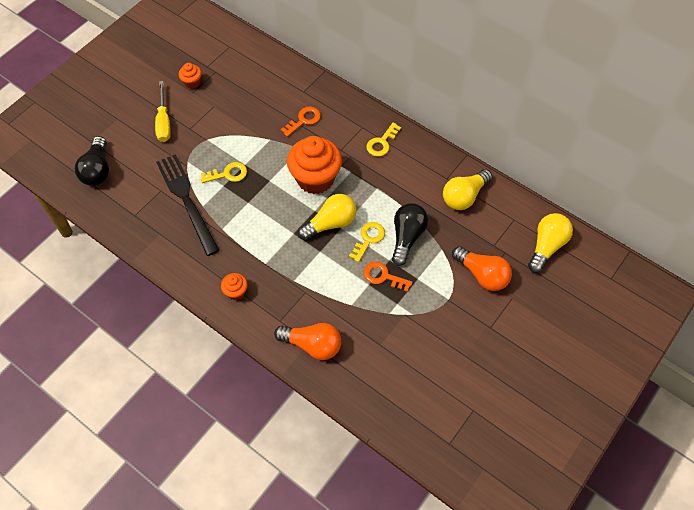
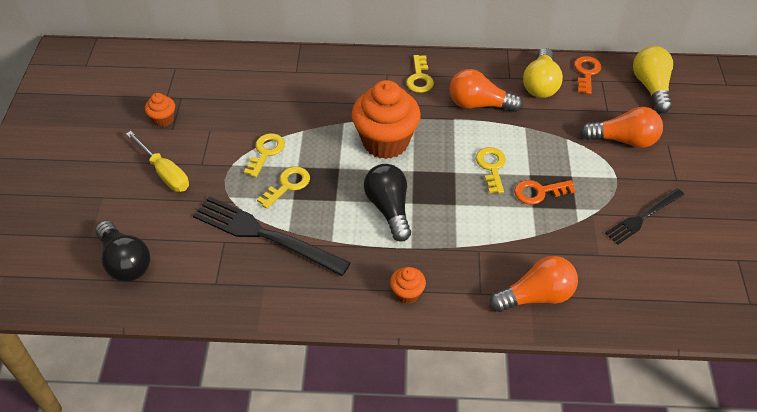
camera: 35 degrees left, 10 degrees down
orange key [281,107,321,137] -> orange key moved to [574,56,601,94]
yellow light bulb [298,194,357,240] -> none
black light bulb [392,203,428,266] -> black light bulb moved to [364,164,411,242]
none -> yellow key [244,133,285,177]
none -> orange light bulb [449,69,523,112]
none -> black fork [605,188,684,244]

